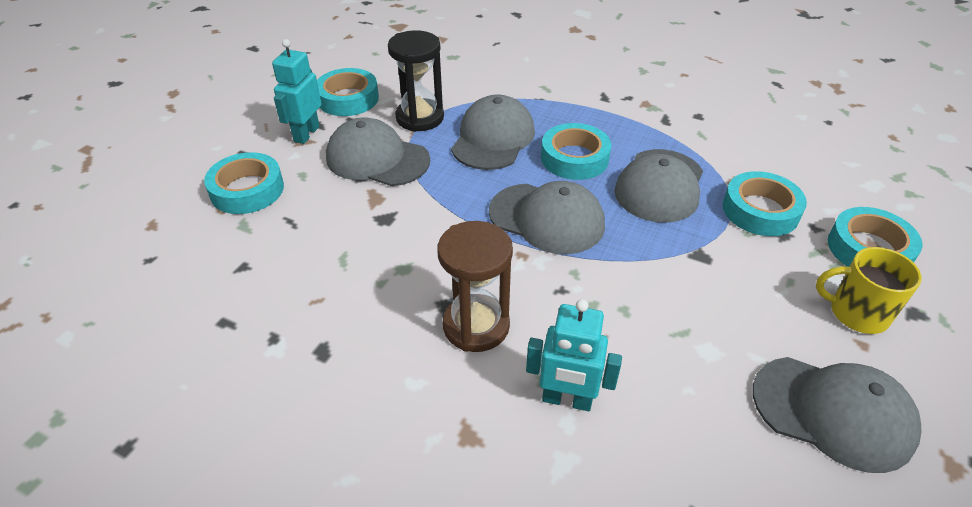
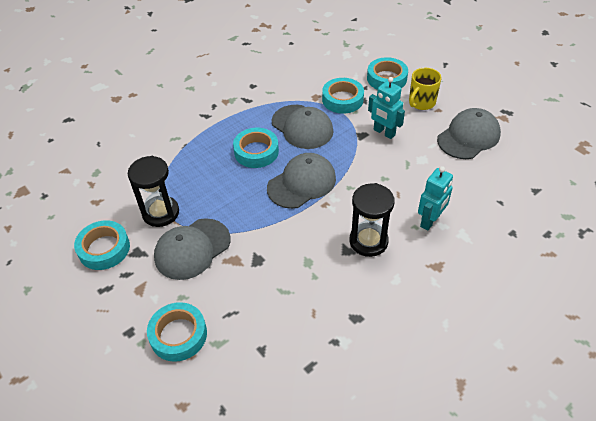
camera: 65 degrees left, 5 degrees up
turquoise robot [272,39,322,144] -> turquoise robot moved to [368,77,405,139]
brown hourglass [437,221,513,352] -> black hourglass [349,183,395,257]
grey cap [451,94,535,170] -> none

